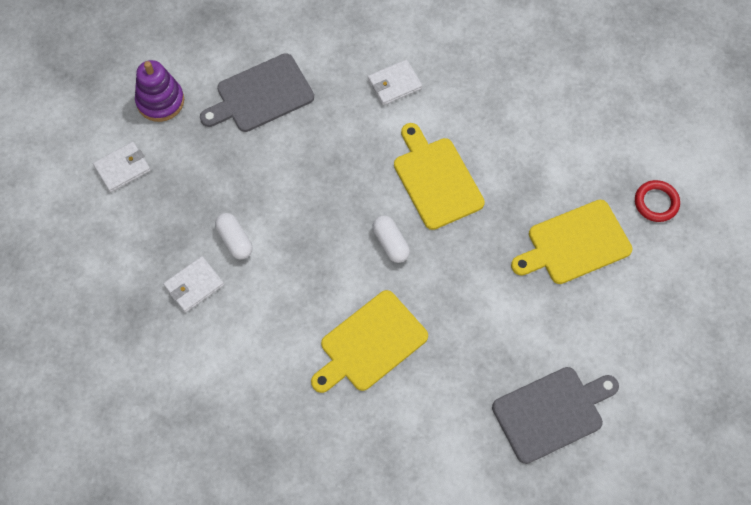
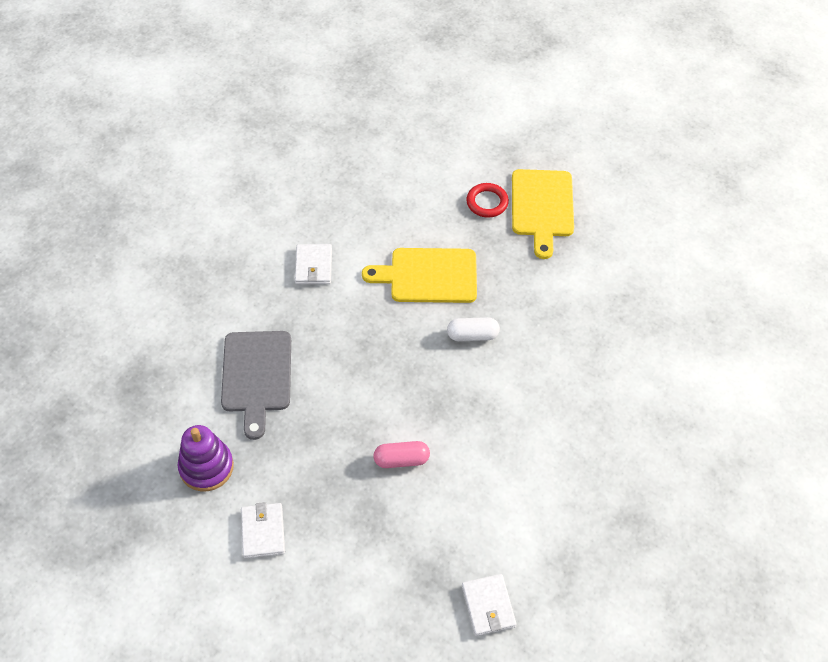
camera: 65 degrees left, 10 degrees down
white wallet [163,256,224,313] -> white wallet moved to [462,574,517,636]
white capsule [215,213,252,260] -> pink capsule [373,441,430,468]
yellow cutting board [311,290,428,393] -> none
grey cutting board [492,367,619,464] -> none
red ring [635,180,680,222] -> red ring moved to [466,183,509,218]

